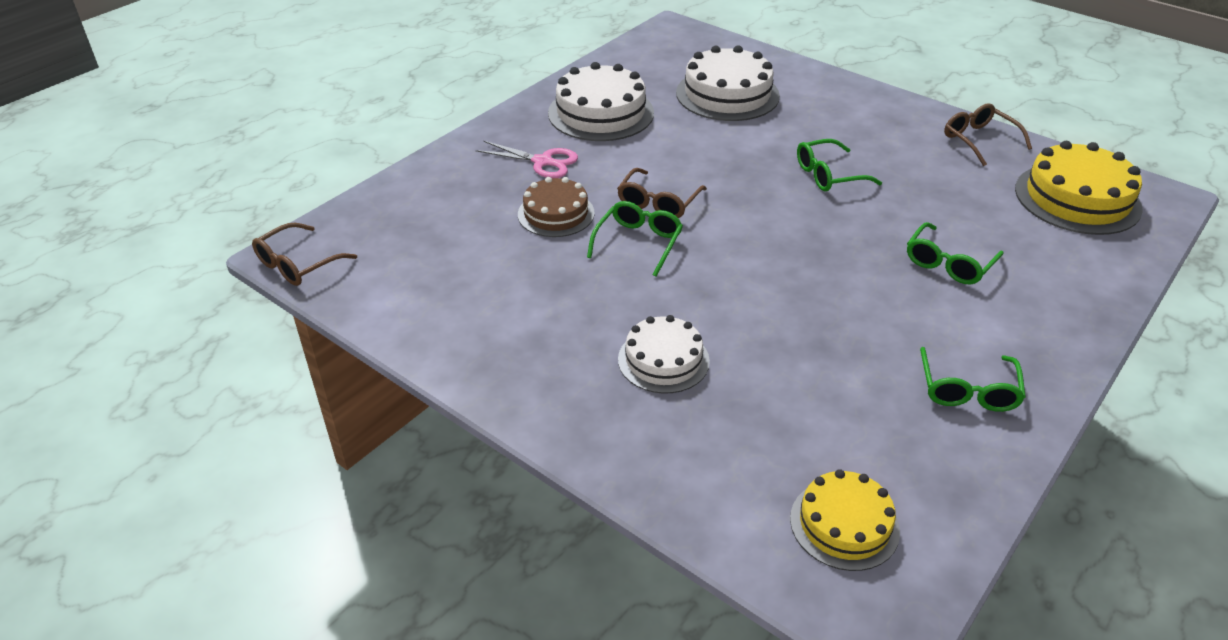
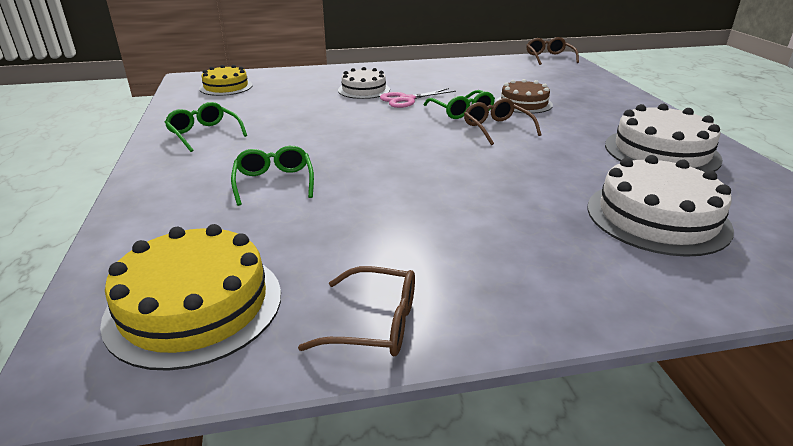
camera: 130 degrees right, 10 degrees down
pink scissors [476,141,578,178] -> pink scissors moved to [380,88,456,108]
green glasses [797,139,882,191] -> none

